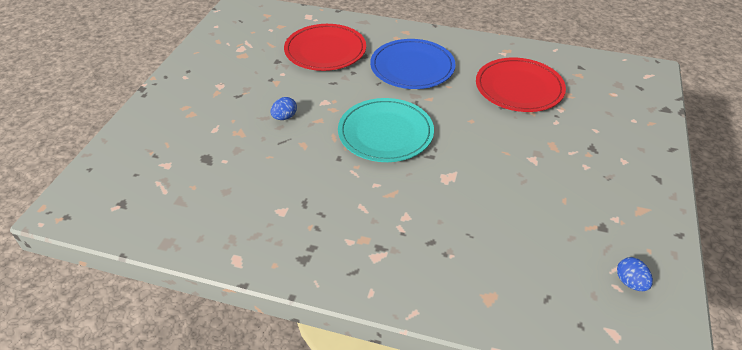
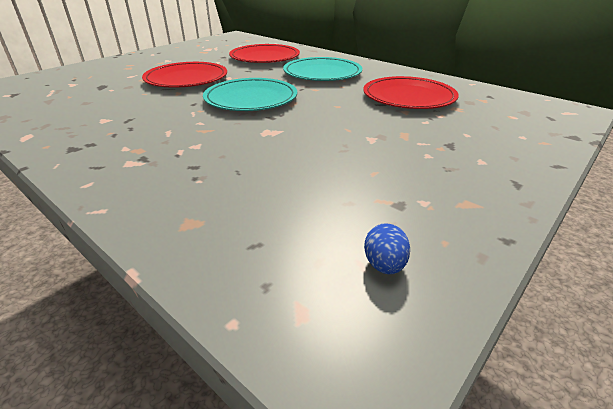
camera: 25 degrees right, 10 degrees down
blue egg [271,97,297,120] -> red plate [142,62,227,88]
blue plate [370,39,456,89] -> turquoise plate [283,57,362,81]

